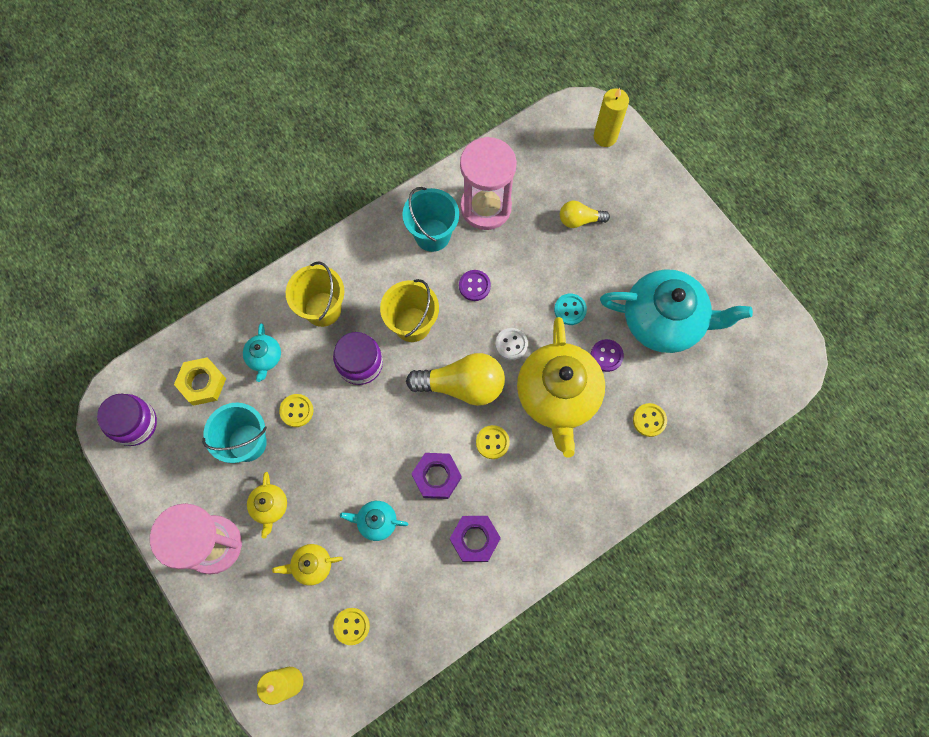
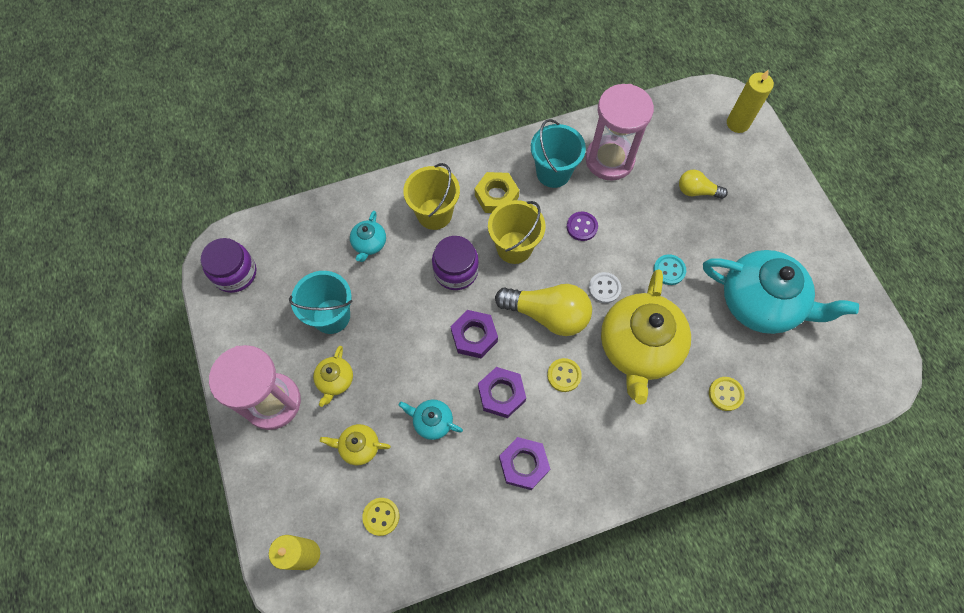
camera: 15 degrees right, 5 degrees down
yellow nut [174,357,226,406] -> yellow nut moved to [475,172,519,213]
yellow button [279,394,313,427] -> none
purple button [591,339,624,372] -> none
none -> purple nut [451,310,498,358]

